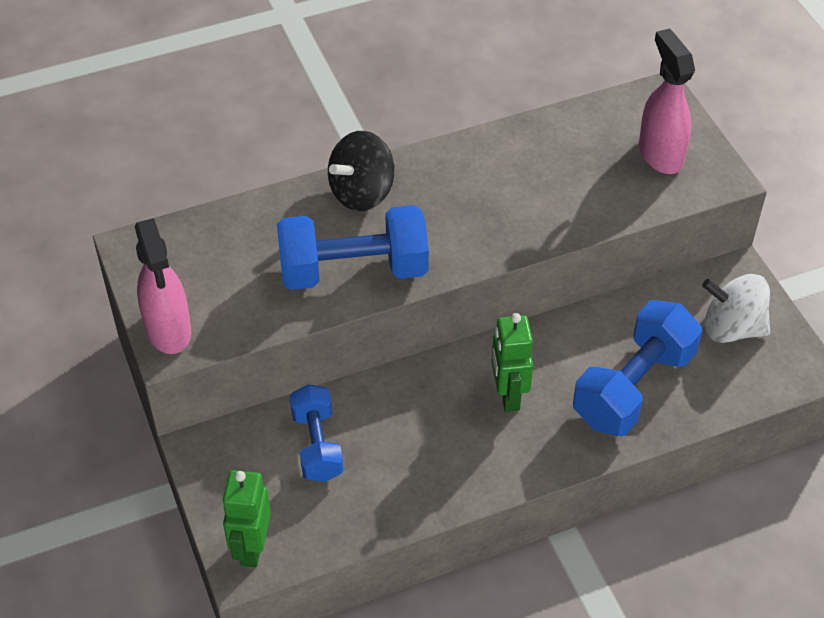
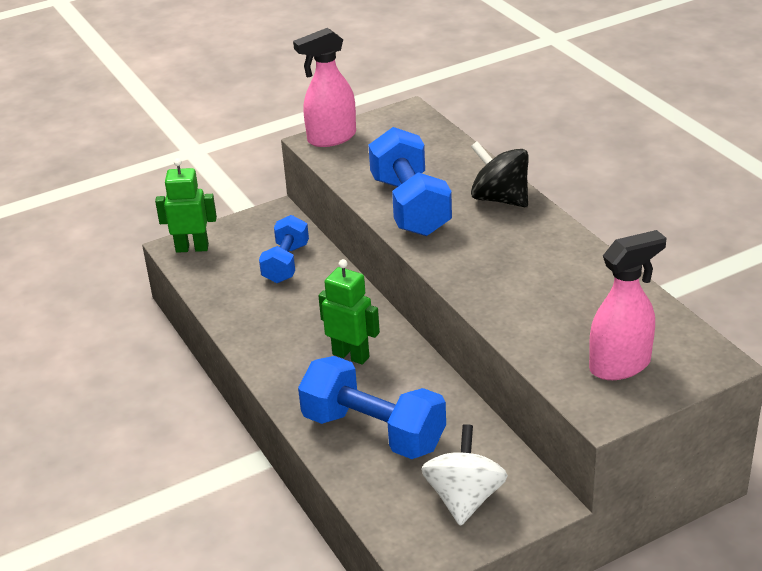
camera: 85 degrees right, 15 degrees down
blue dumbbell [290,384,344,482] -> blue dumbbell turned 60 degrees counterclockwise [259,215,309,283]
green robot [491,313,533,412] -> green robot turned 45 degrees clockwise [318,259,380,365]

